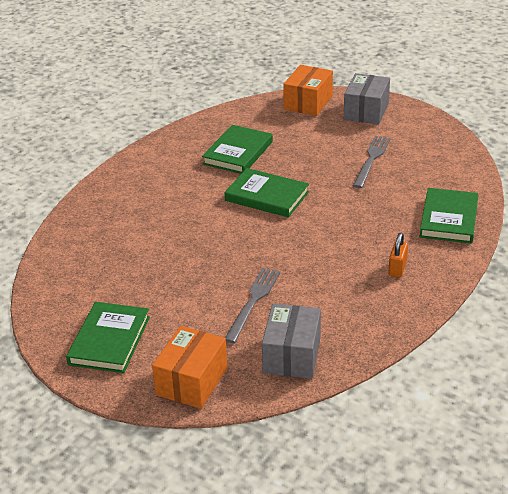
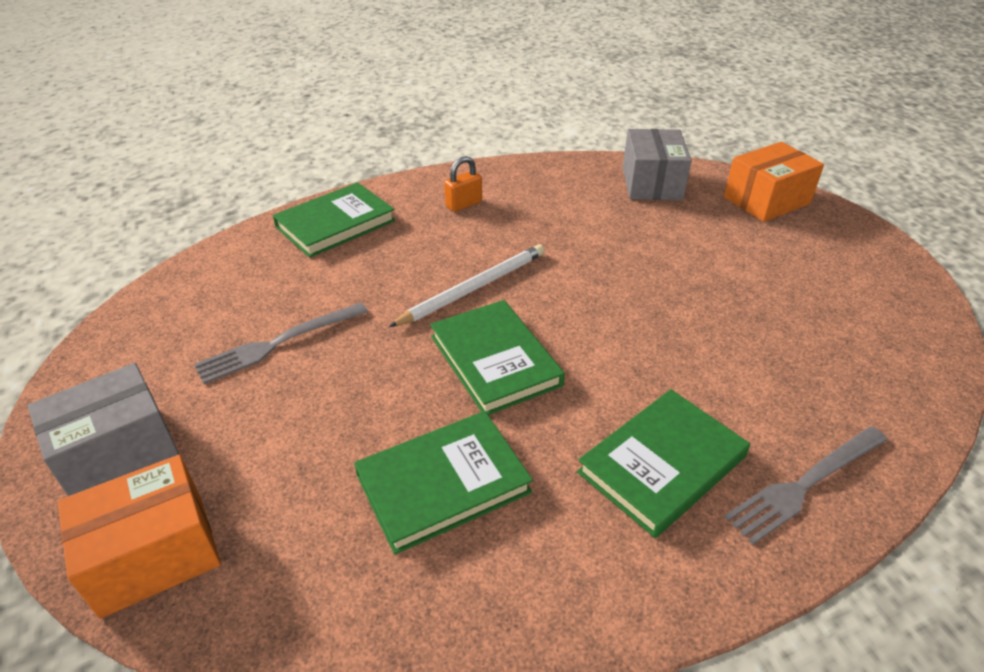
camera: 145 degrees left, 5 degrees up
green book [66,302,150,373] -> green book moved to [577,389,750,538]
grey fork [225,268,280,343] -> grey fork moved to [724,426,887,545]
grey box [262,304,321,379] -> grey box turned 45 degrees counterclockwise [623,129,692,200]
none -> white pencil [389,244,545,327]

